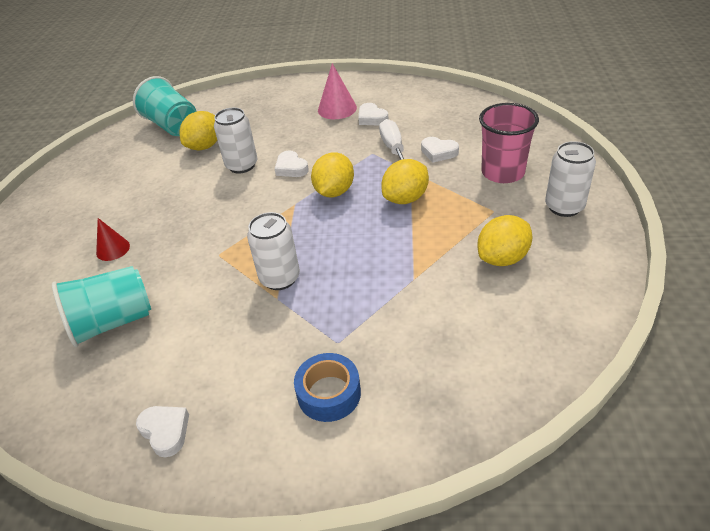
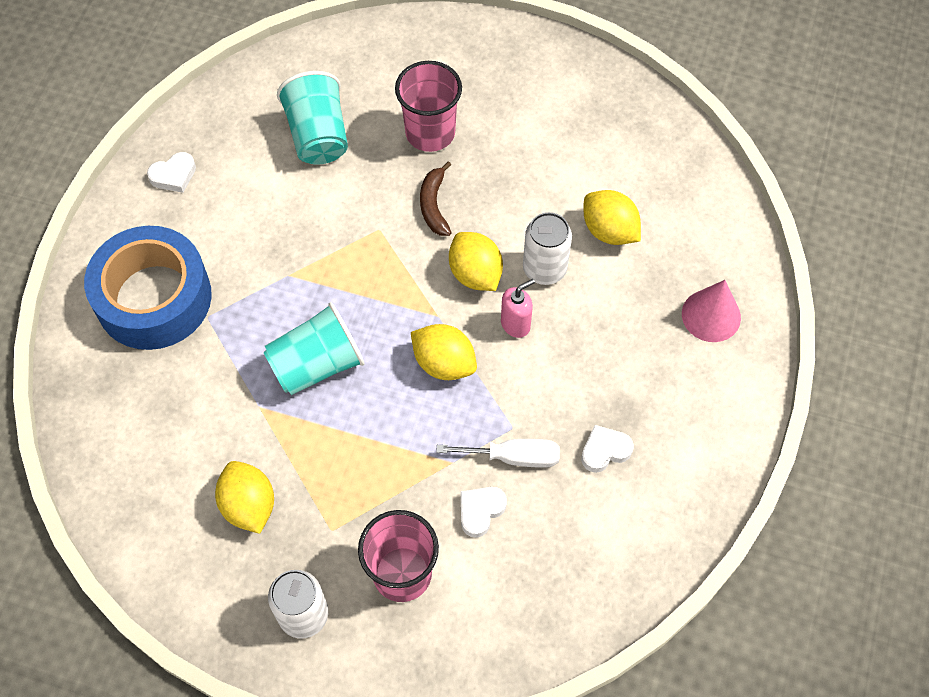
camera: 100 degrees right, 20 degrees up
red cone [96,218,130,261] -> pink cup [395,61,462,152]
turquoise cup [133,76,197,136] -> turquoise cup moved to [263,302,365,395]
white can [247,212,300,290] -> none
white heart [275,150,309,177] -> pink soap dispenser [501,279,535,338]
blue tape [294,353,361,422] -> blue tape [84,226,212,350], size x2.00
pink cone [318,63,357,119] -> pink cone moved to [682,280,741,342]
yellow lemon [381,159,429,204] -> yellow lemon moved to [449,232,503,291]
none -> brown banana [420,161,452,236]

